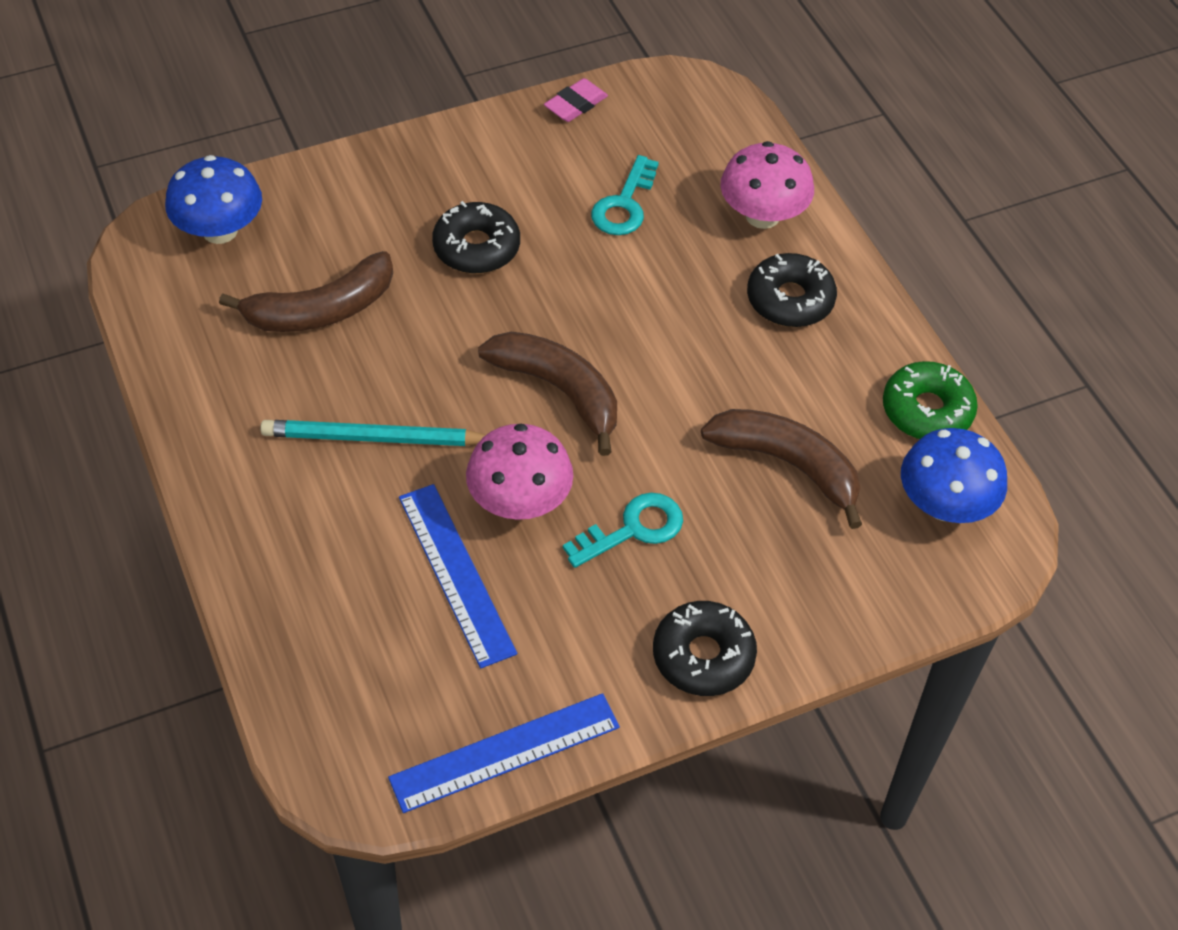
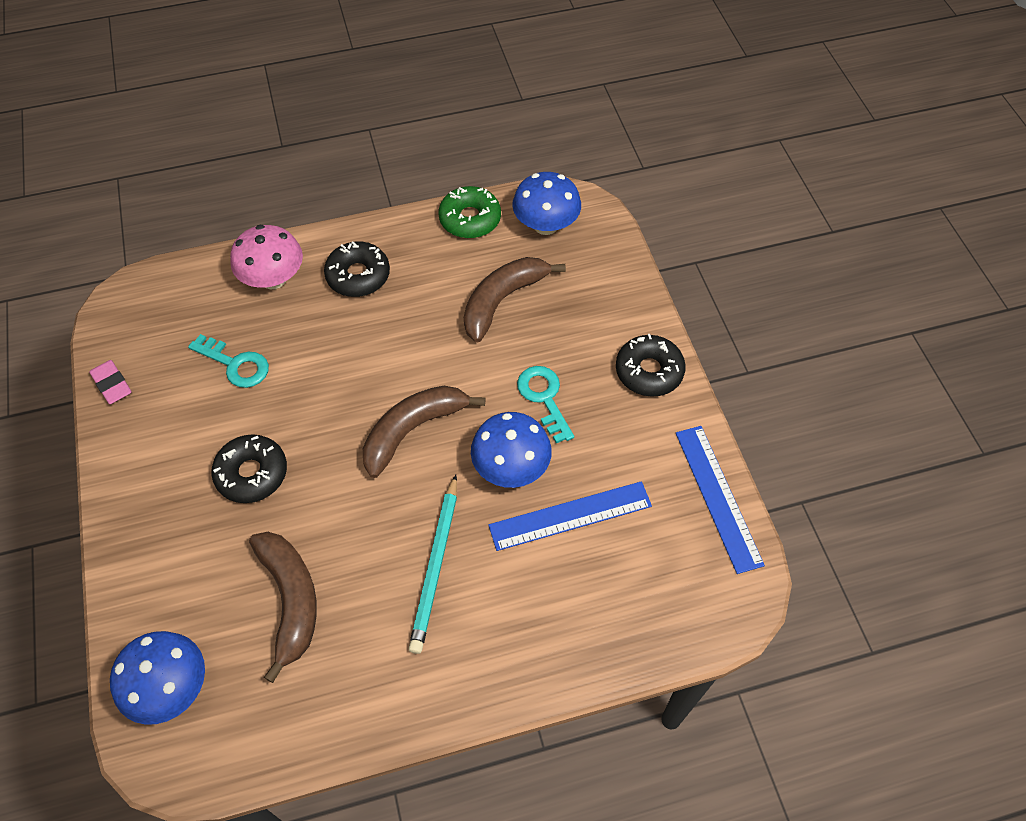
camera: 80 degrees left, 5 degrees up
pink mushroom [466,424,573,520] -> blue mushroom [471,412,552,488]

